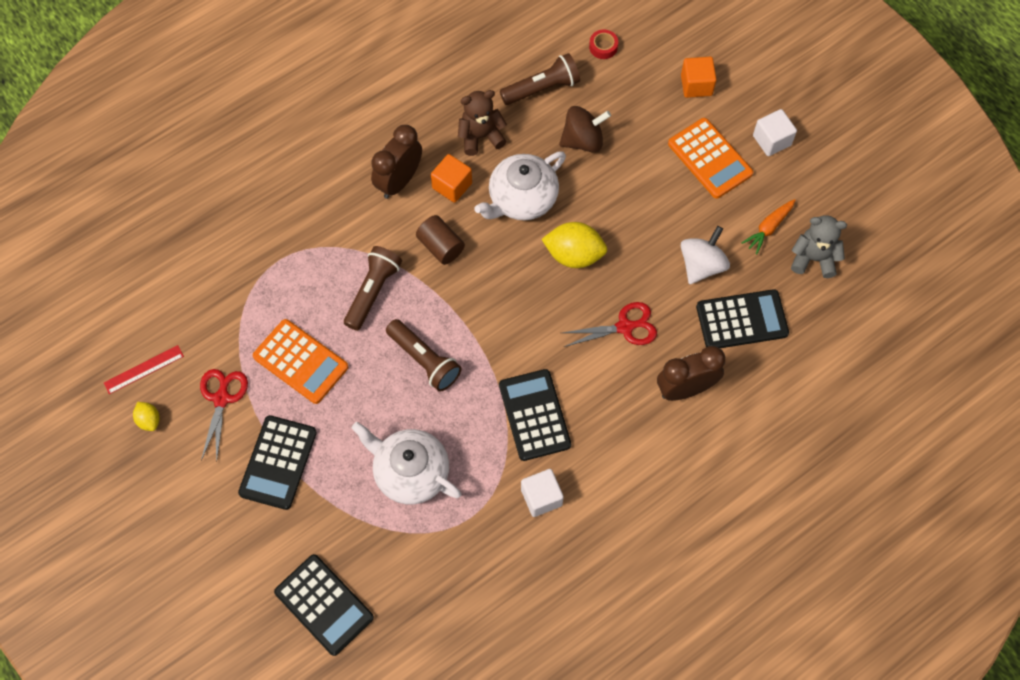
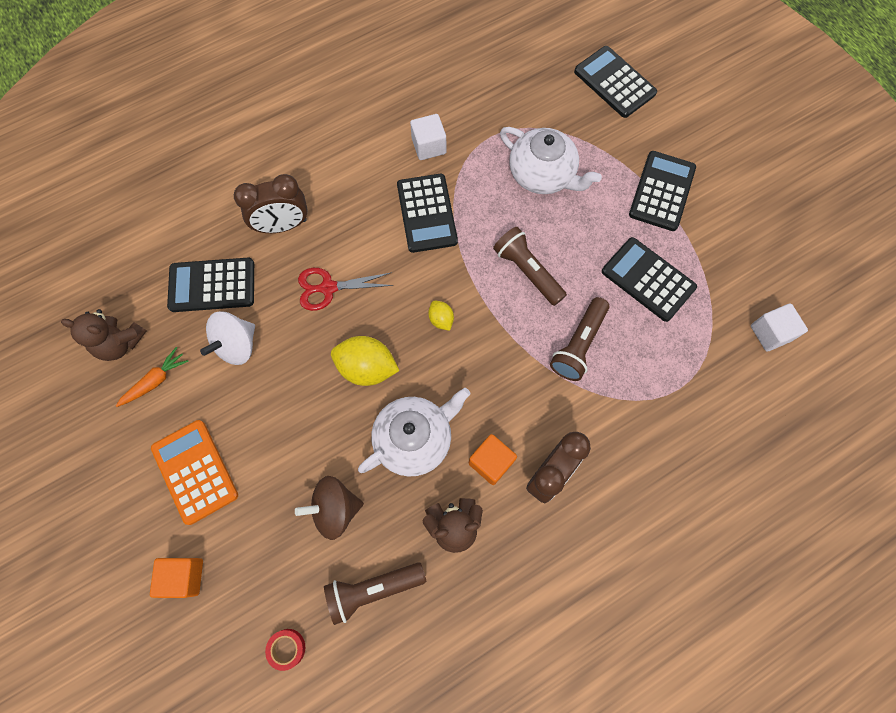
camera: 175 degrees left, 5 degrees up
red ruler [104,345,184,394] -> none
yellow lemon [133,402,160,431] -> yellow lemon moved to [428,301,454,331]
red scissors [200,369,248,463] -> none
orange calculator [253,319,348,404] -> black calculator [602,237,697,322]
brown cylinder [416,215,465,265] -> none
white cube [753,109,797,156] -> white cube moved to [751,303,808,352]
grey teddy bear [791,215,847,278] -> brown teddy bear [61,309,147,361]

